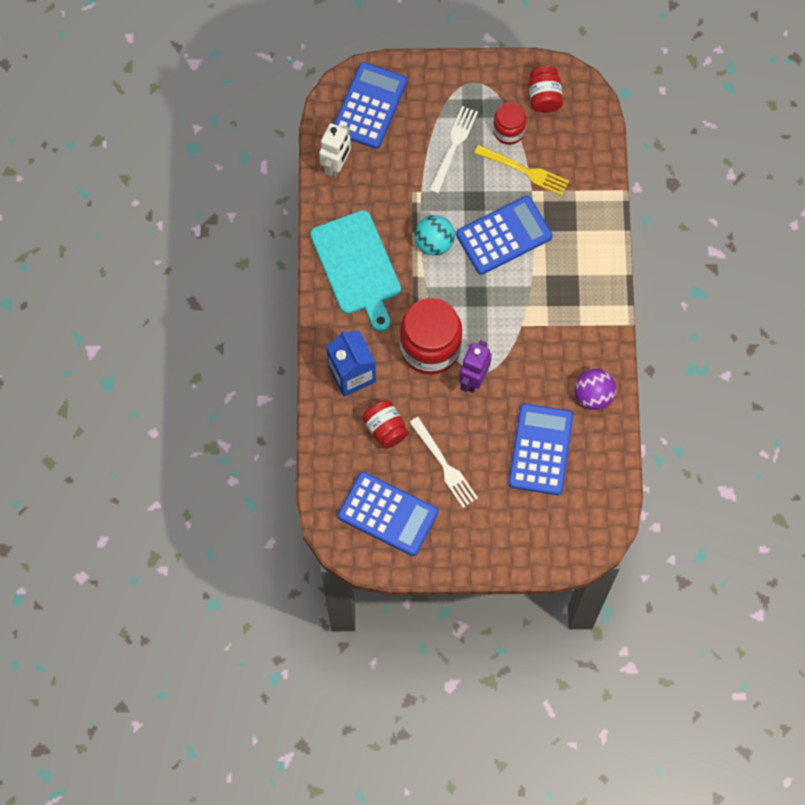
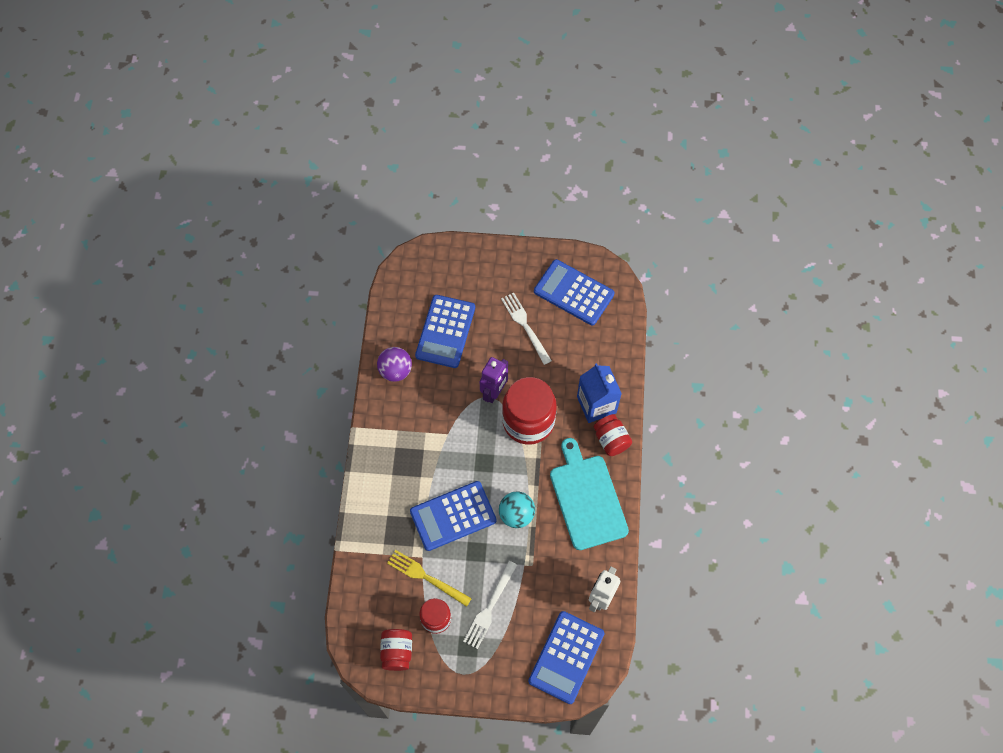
camera: 175 degrees left, 5 degrees down
red jar [362,400,408,449] -> red jar moved to [594,414,632,456]

